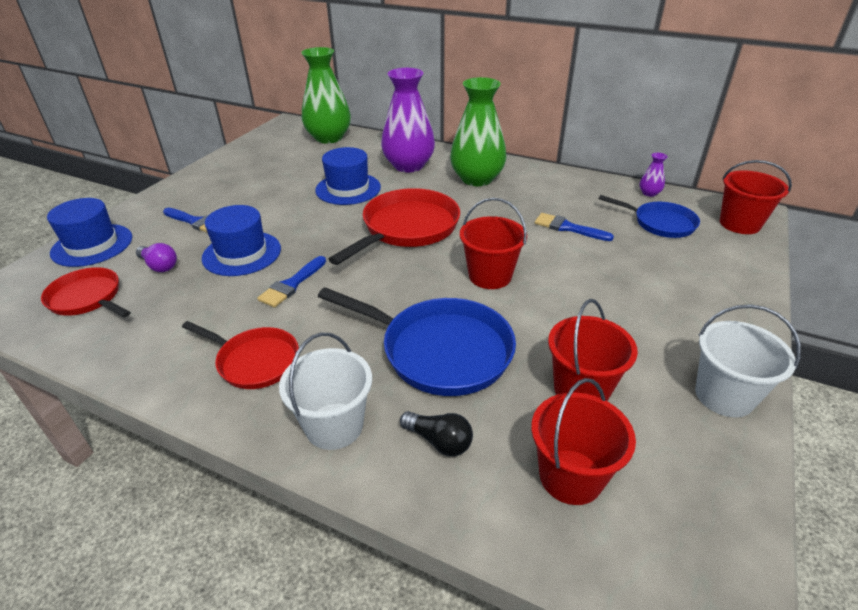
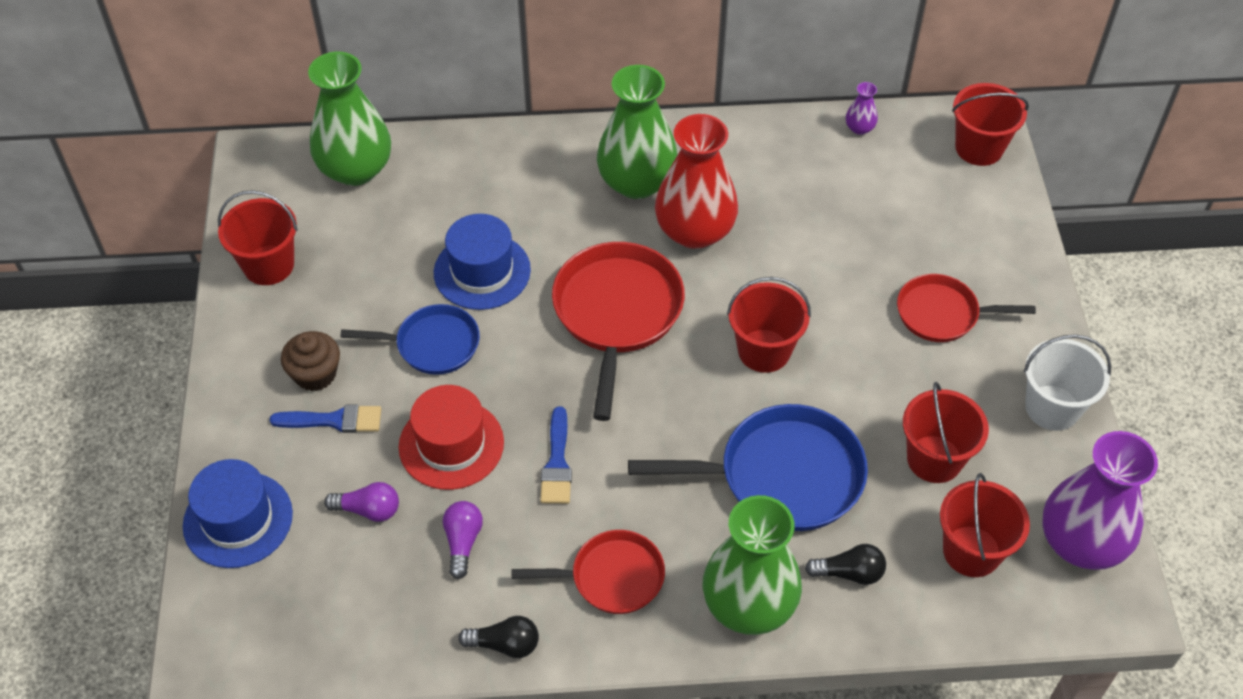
camera: 30 degrees left, 15 degrees up
red pan [41,267,131,317] -> red pan moved to [897,274,1036,342]
blue hat [202,205,281,276] -> red hat [399,385,504,490]
white bucket [279,333,372,450] -> green vase [703,495,802,635]
purple vase [381,68,435,173] -> purple vase moved to [1043,431,1158,570]
blue brush [535,213,614,241] -> none
blue pan [599,195,700,238] -> blue pan moved to [340,304,480,375]
none -> red bucket [218,190,298,285]
none -> brown cupcake [281,331,340,391]
none -> purple light bulb [443,501,483,579]
none -> black light bulb [458,616,539,658]
none -> red vase [655,114,738,249]

